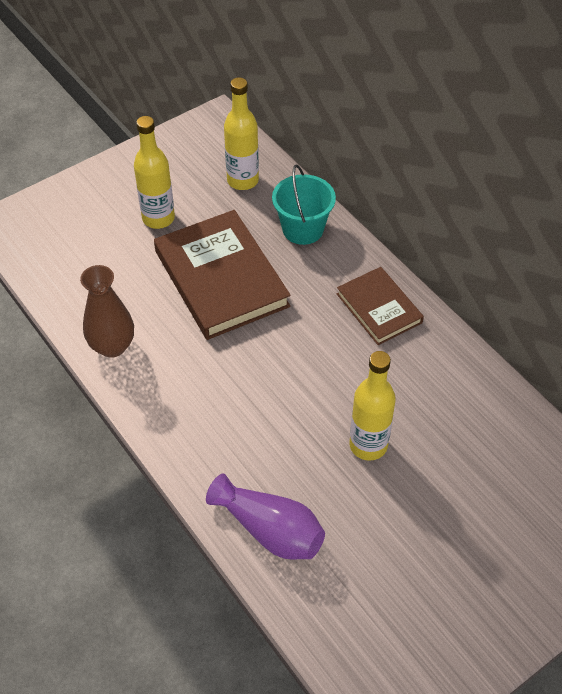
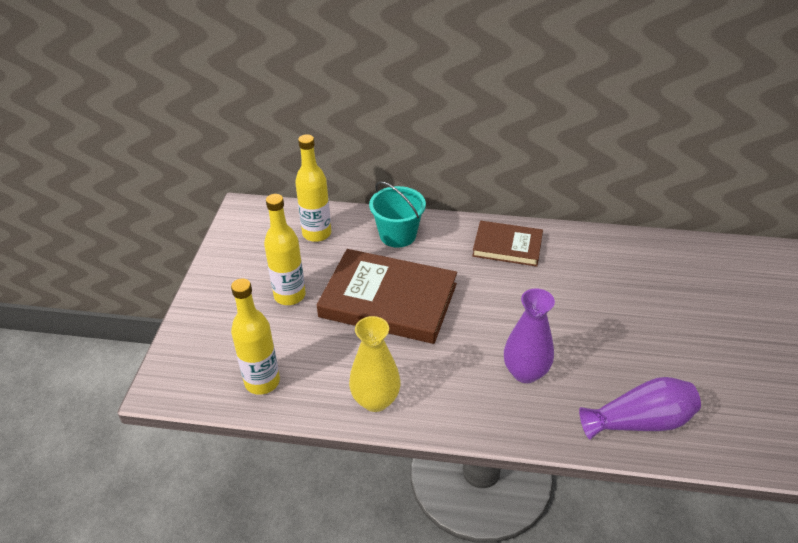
camera: 45 degrees left, 10 degrees down
brown vase [80,265,134,358] -> yellow vase [349,316,401,412]
yellow bottle [349,351,396,461] -> yellow bottle moved to [231,278,280,395]
none -> purple vase [504,288,555,383]

